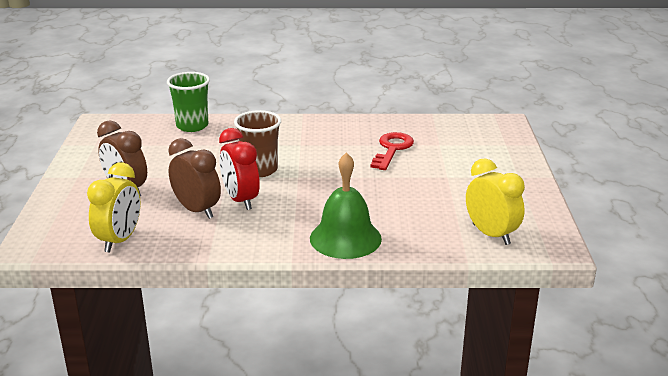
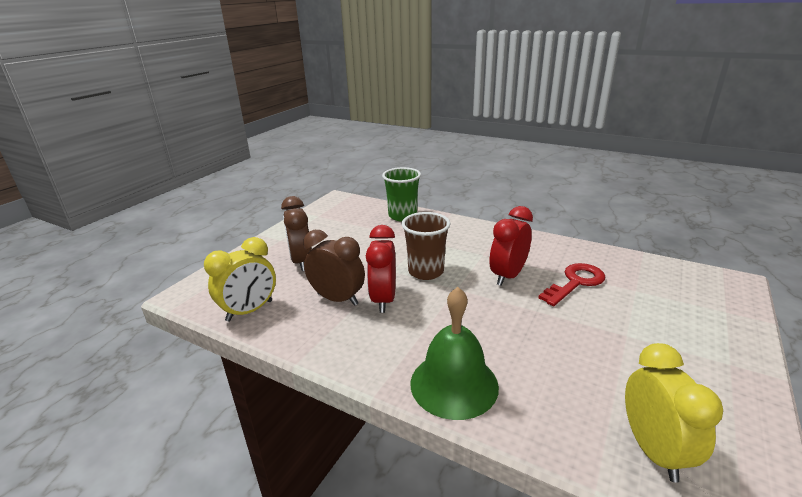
camera: 30 degrees right, 0 degrees up
brown clock [168,138,221,219] -> brown clock turned 45 degrees counterclockwise [303,230,365,306]
none -> red clock [489,206,533,286]

